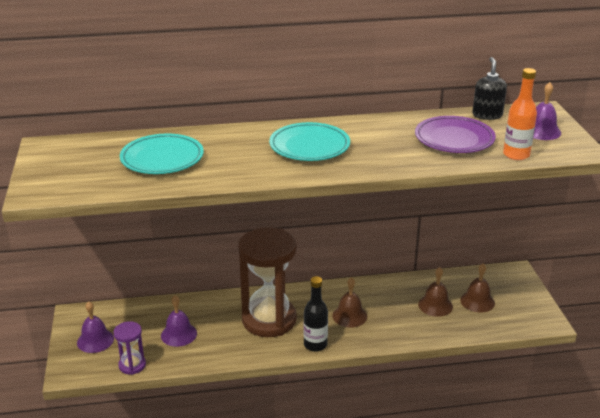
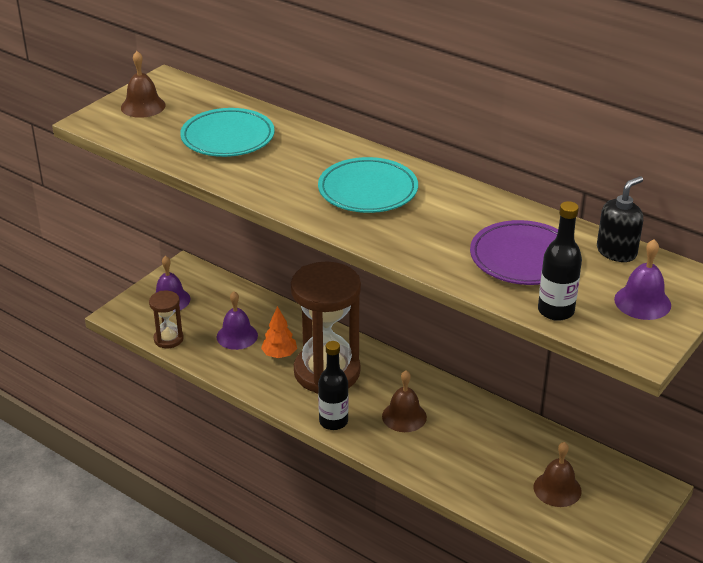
camera: 45 degrees right, 5 degrees up
purple hourglass [113,321,146,375] -> brown hourglass [149,291,184,348]
brown bell [418,267,453,317] -> brown bell moved to [121,51,166,118]
orange bottle [503,68,537,160] -> black bottle [538,201,582,321]
none -> orange tree [261,306,297,358]

